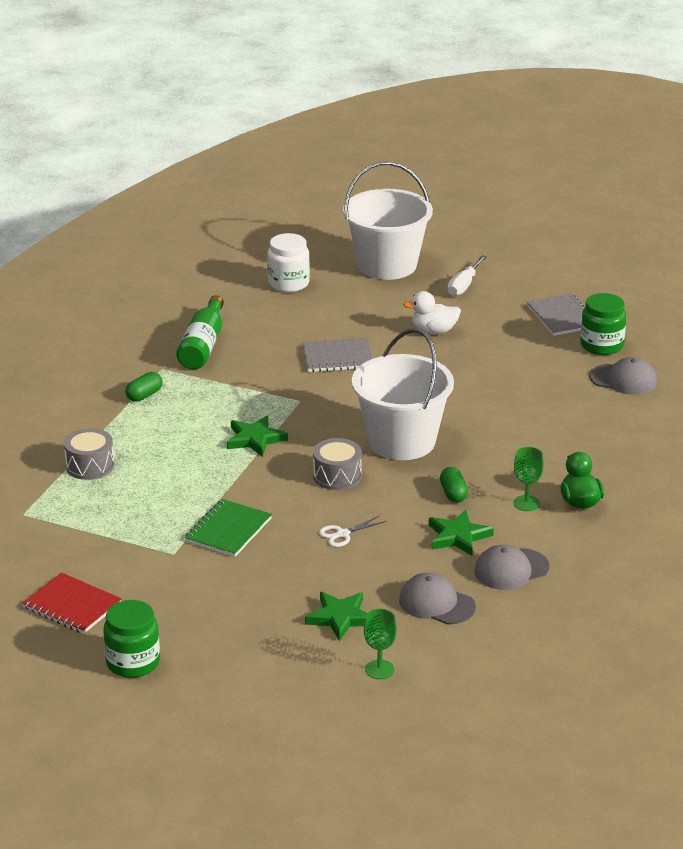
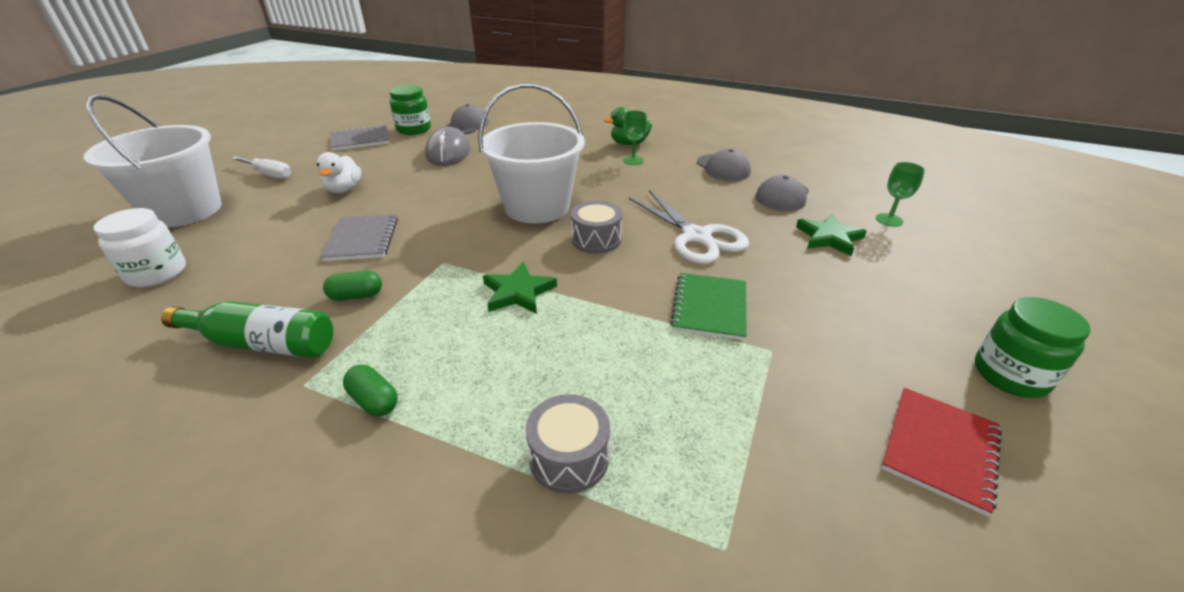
camera: 90 degrees left, 5 degrees up
green notebook [184,499,272,557] -> green notebook turned 75 degrees clockwise [670,273,747,341]
white scissors [319,516,386,547] -> white scissors [629,190,749,264], size x2.15
green star [429,510,494,556] -> none
green capsule [440,467,468,503] -> green capsule moved to [323,271,382,301]
none -> grey mouse [425,126,471,166]

